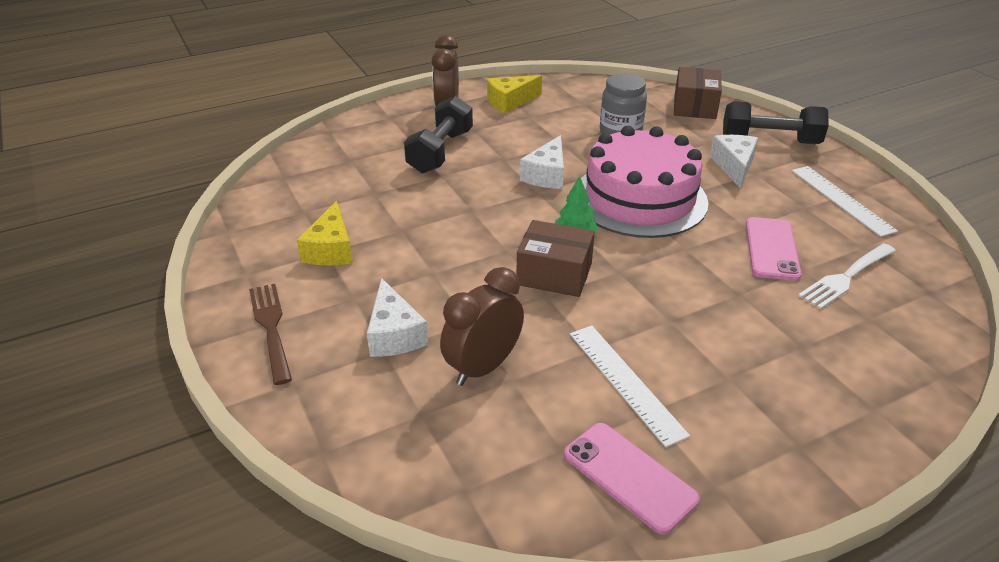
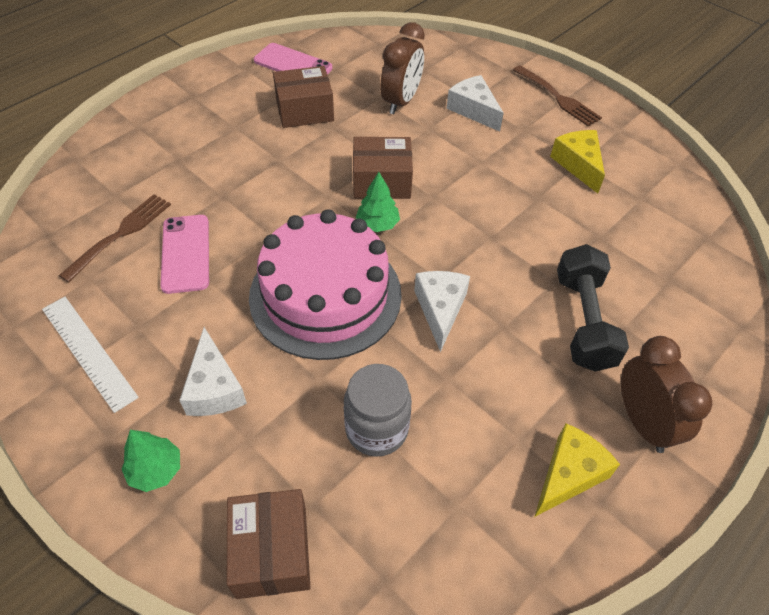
camera: 160 degrees right, 15 degrees up
white ruler [570,325,690,447] -> brown box [273,66,334,128]
black dumbbell [723,101,829,144] -> green tree [121,430,180,492]
white fork [798,243,896,309] -> brown fork [59,194,171,282]

